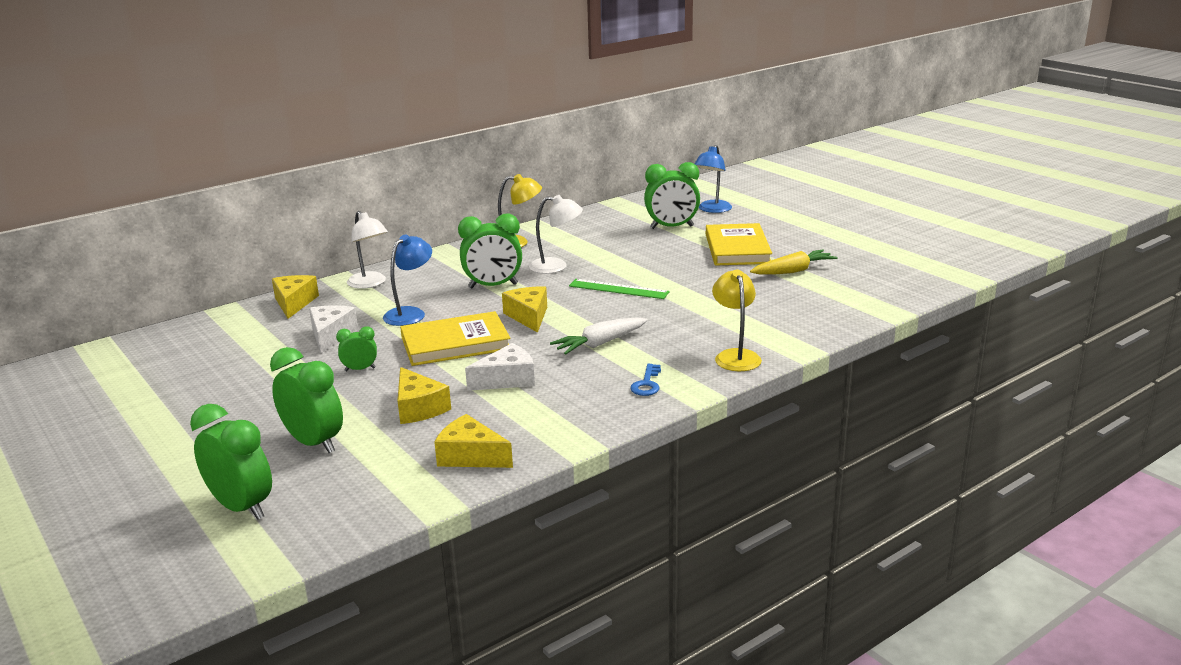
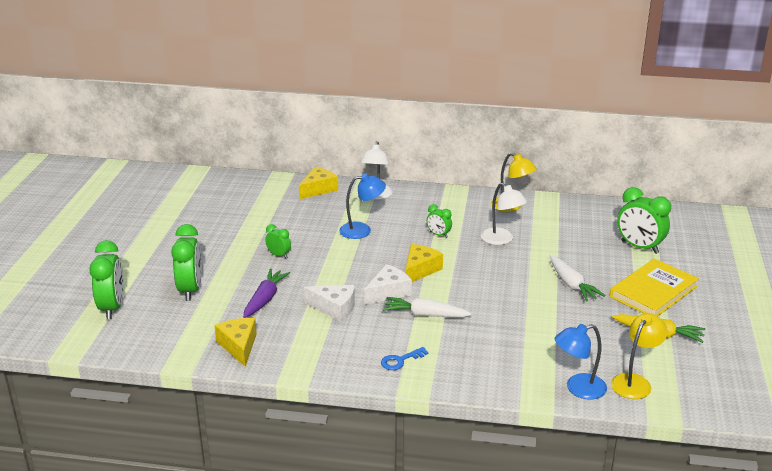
camera: 45 degrees right, 5 degrees up
white cheese [309,305,358,353] -> white cheese moved to [364,264,412,305]
yellow cheese [397,367,451,424] -> purple carrot [243,269,290,318]
yellow book [400,311,510,366] -> none
green clock [458,214,522,288] -> green clock [427,204,452,238], size x0.53
green ruler [569,279,670,299] -> none
blue lamp [695,145,732,213] -> blue lamp moved to [555,324,607,400]
yellow lamp [712,269,762,371] -> yellow lamp moved to [611,313,668,399]
none -> white carrot [550,255,605,302]

